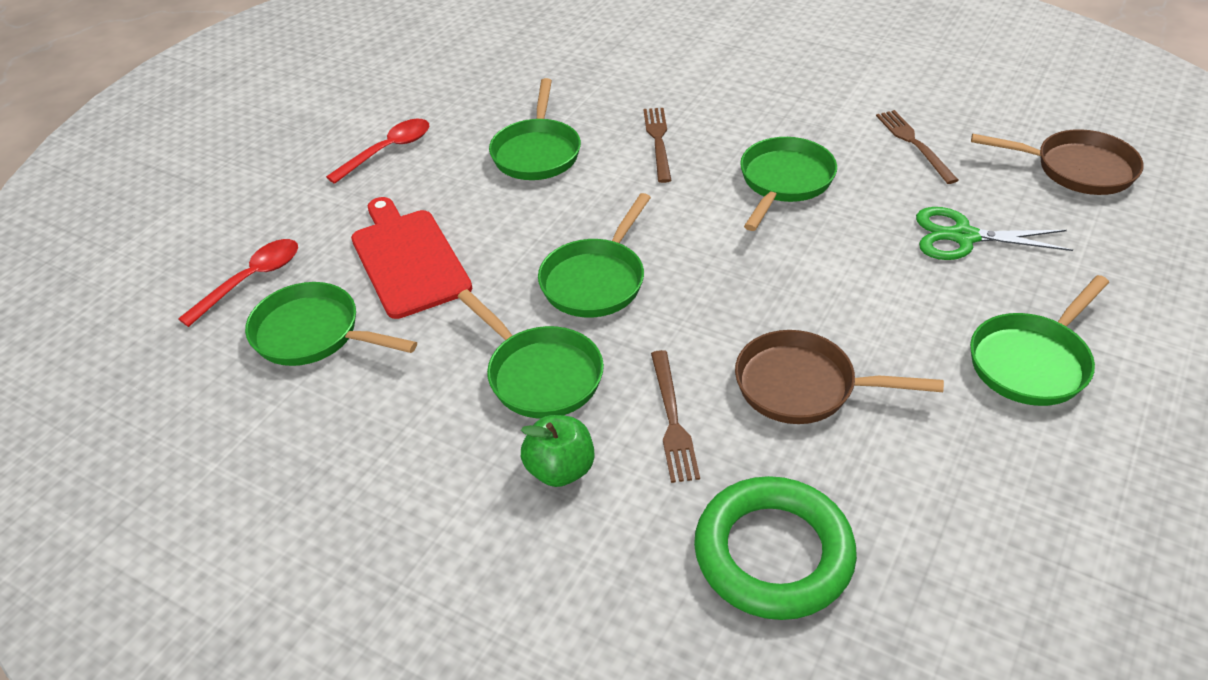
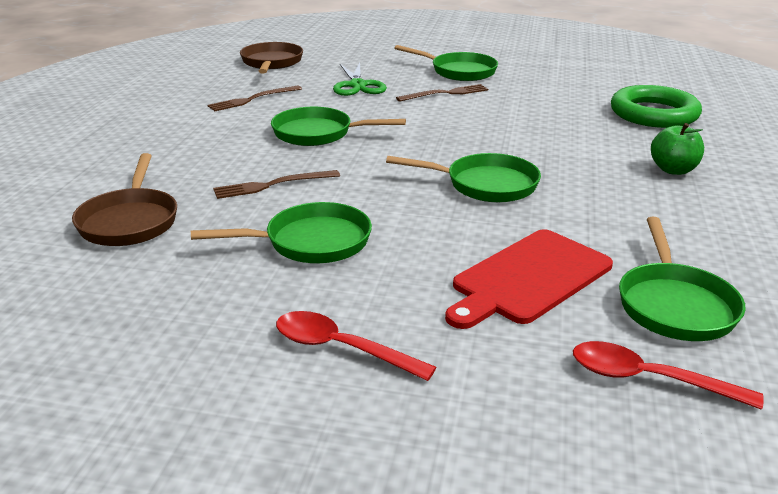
camera: 110 degrees left, 15 degrees down
green pan [457,289,604,418] -> none
brown fork [651,350,700,483] -> brown fork moved to [396,84,488,102]
brown pan [735,330,944,424] -> brown pan moved to [72,153,177,246]

